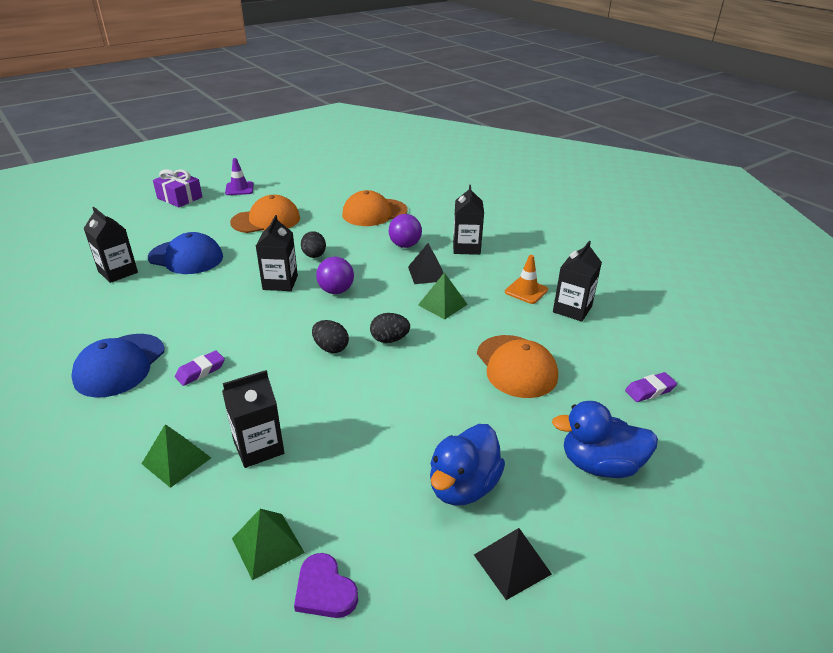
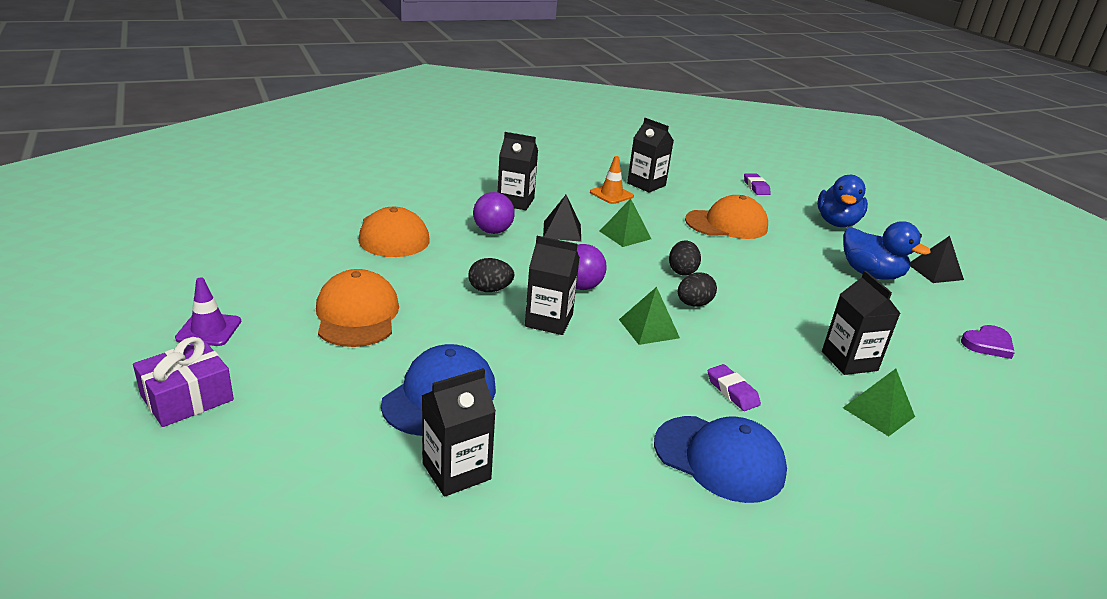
camera: 80 degrees left, 5 degrees down
green pyramid [232,509,305,580] -> green pyramid moved to [619,287,680,345]

